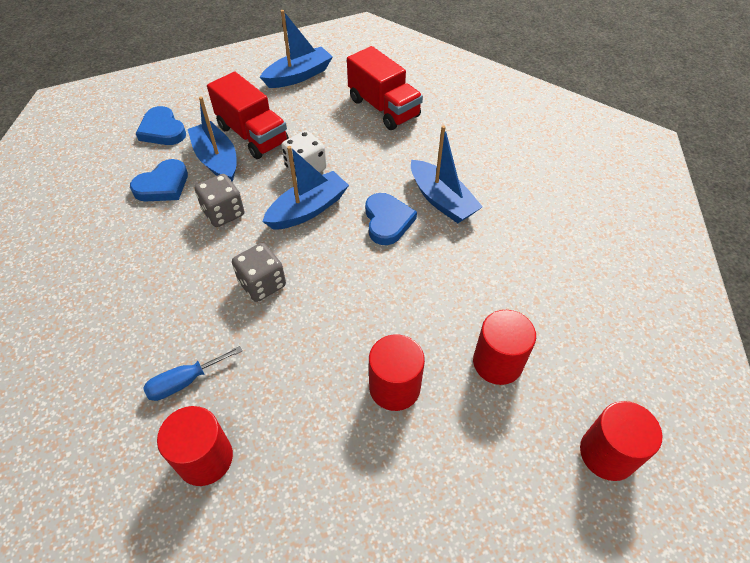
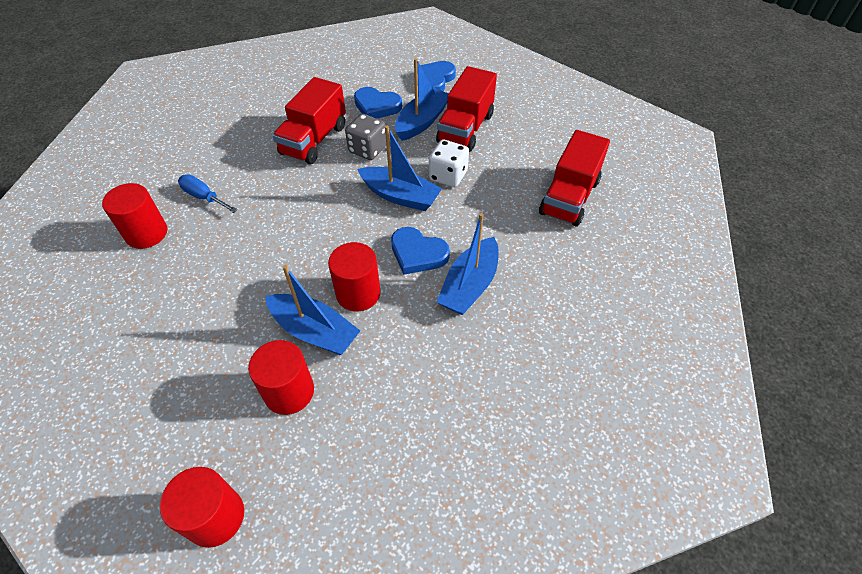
camera: 65 degrees right, 0 degrees up
grey dice [232,243,286,302] -> none
blue boat [260,10,333,88] -> blue boat moved to [266,265,360,355]
blue heart [365,193,417,245] -> blue heart turned 60 degrees clockwise [391,227,450,275]
red cylinder [369,335,425,411] -> red cylinder moved to [328,242,381,312]
none -> red truck [272,77,346,164]

